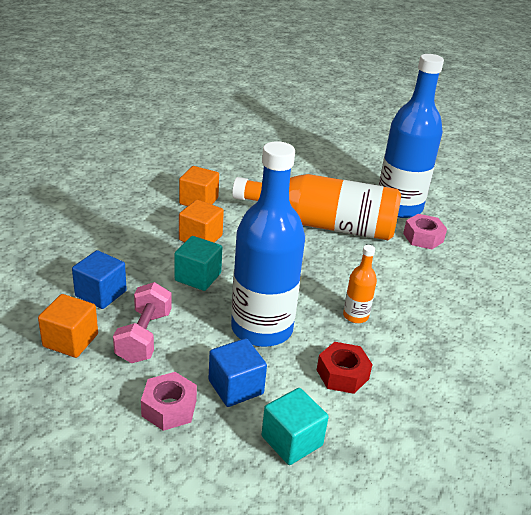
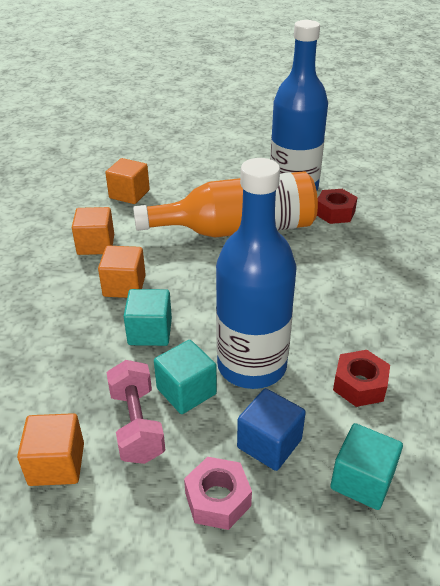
camera: 20 degrees left, 5 degrees up
blue cube [72,250,127,309] -> none
orange bottle [343,245,377,323] -> none
pink nut [403,214,447,249] -> red nut [317,189,358,224]
none -> orange cube [106,158,150,204]
none -> turquoise cube [154,340,217,414]

